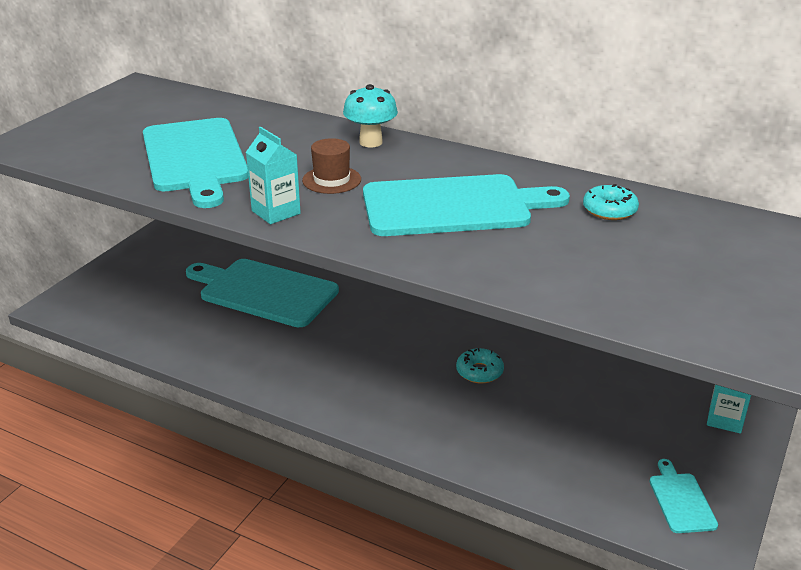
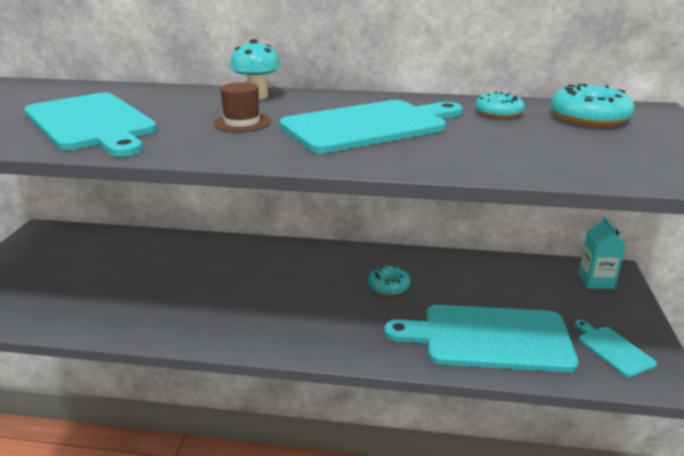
camera: 20 degrees left, 5 degrees down
turquoise cutting board [186,259,339,327] -> turquoise cutting board moved to [384,305,579,372]
turquoise carton [246,127,301,224] -> none
none -> turquoise donut [551,83,635,127]

